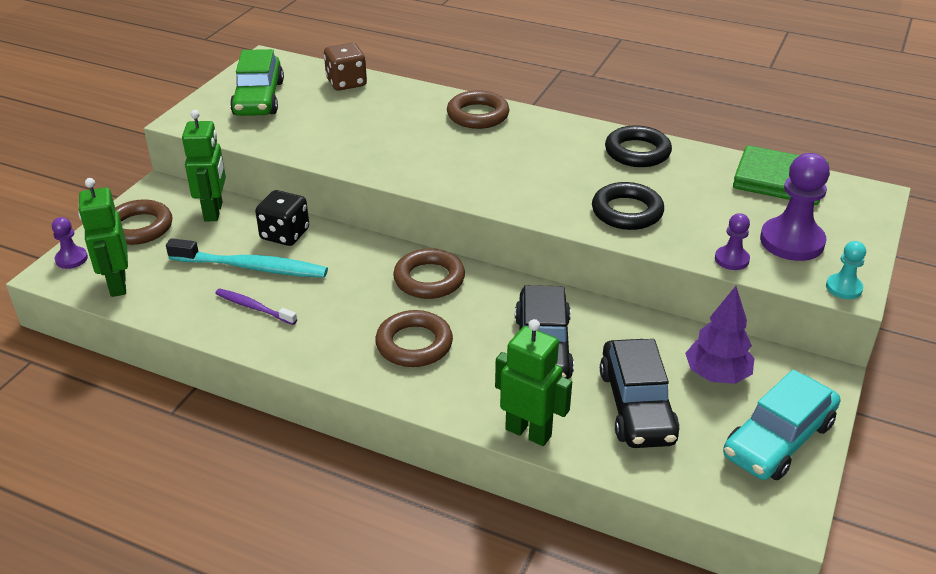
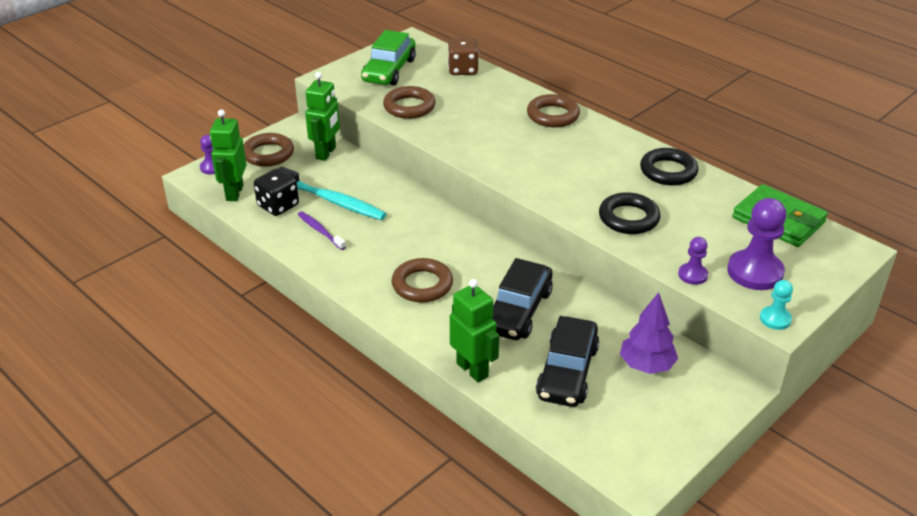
camera: 20 degrees right, 0 degrees up
black dice [255,190,309,246] -> black dice moved to [254,168,299,216]
brown ring [393,248,465,299] -> brown ring moved to [383,86,436,119]
turquoise car [723,370,840,480] -> none

